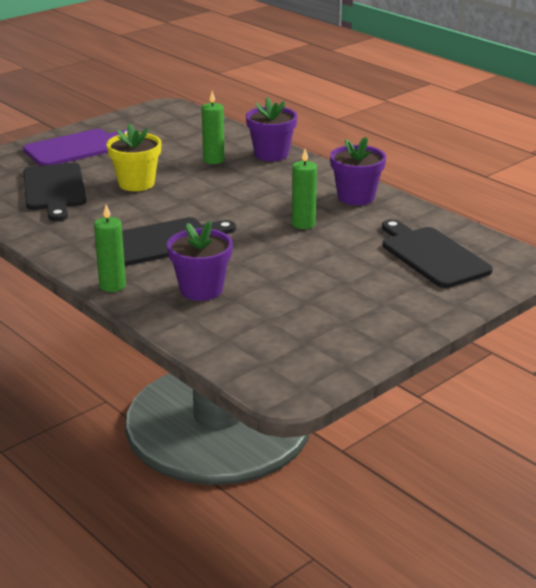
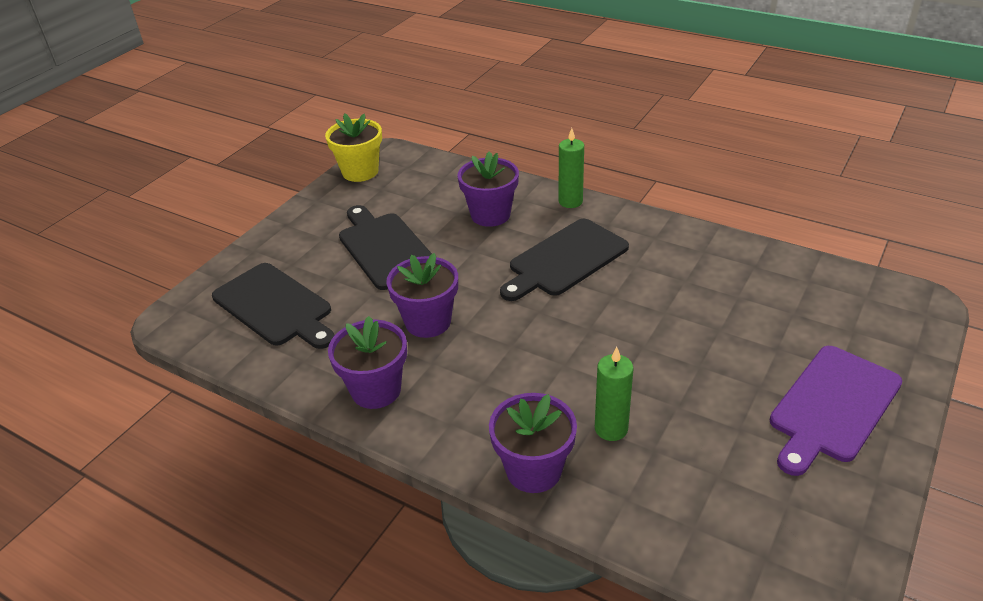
camera: 165 degrees right, 10 degrees up
black cutting board [23,163,86,221] -> black cutting board moved to [339,205,432,290]
yellow flower pot [107,123,162,191] -> yellow flower pot moved to [325,113,382,182]
green candle [292,149,317,229] -> purple flower pot [386,253,458,338]

